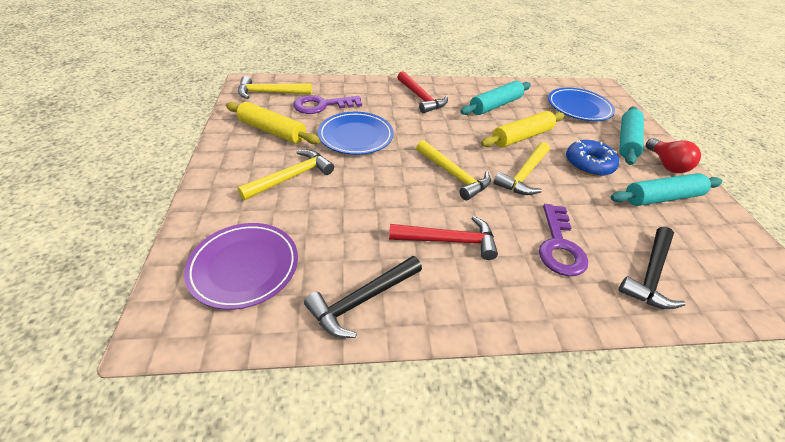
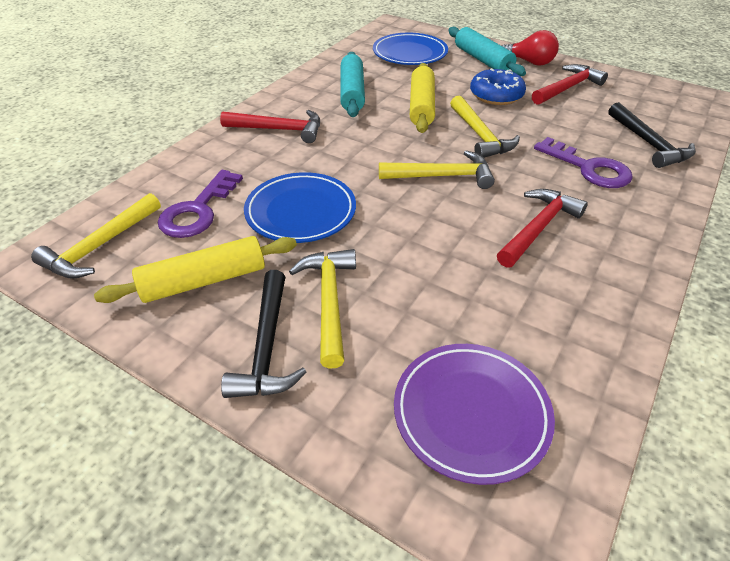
camera: 50 degrees left, 0 degrees up
black hammer [304,256,422,338] -> black hammer moved to [221,270,306,398]
turquoise rolling pin [610,173,722,206] -> red hammer [532,64,608,105]

